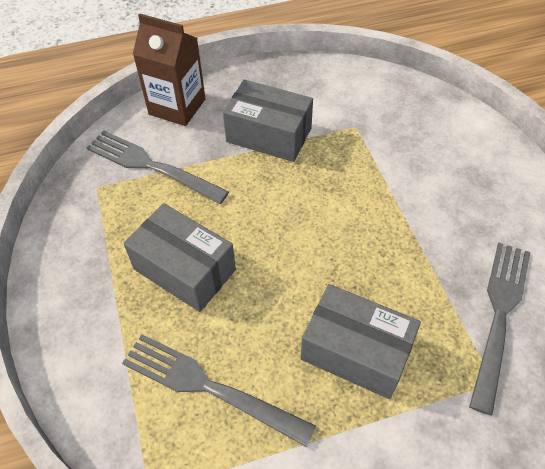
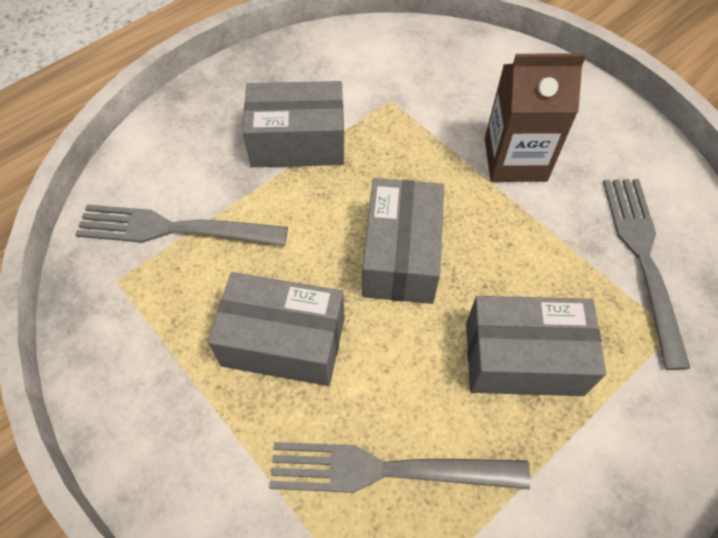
camera: 25 degrees left, 5 degrees up
brown carton [133,14,206,126] -> brown carton moved to [485,53,586,182]
none -> grey box [362,178,444,304]

